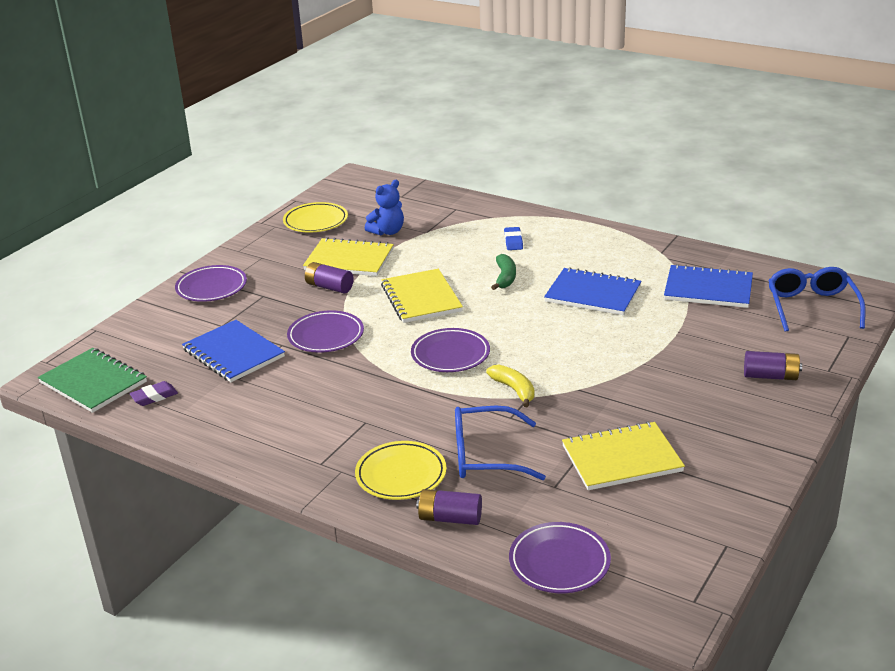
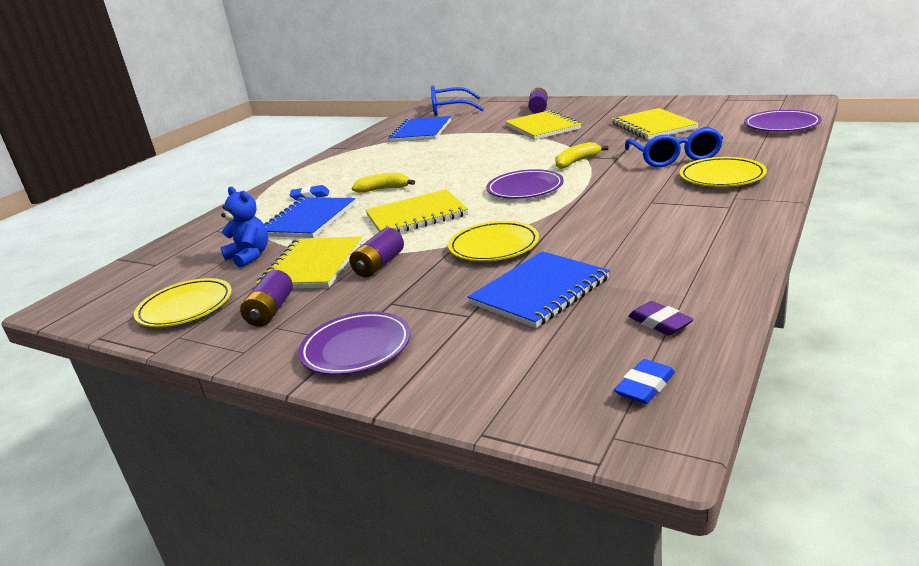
camera: 90 degrees left, 5 degrees down
green notebook [38,348,147,413] -> blue eraser [614,359,675,404]
purple plate [287,310,364,353] -> yellow plate [448,221,539,261]
purple battery [416,489,482,525] -> purple battery moved to [240,270,293,327]
green banana [491,254,516,290] -> yellow banana [352,173,415,193]
blue notebook [544,267,642,315] -> blue notebook moved to [264,197,356,238]
none -> yellow notebook [505,110,581,140]

